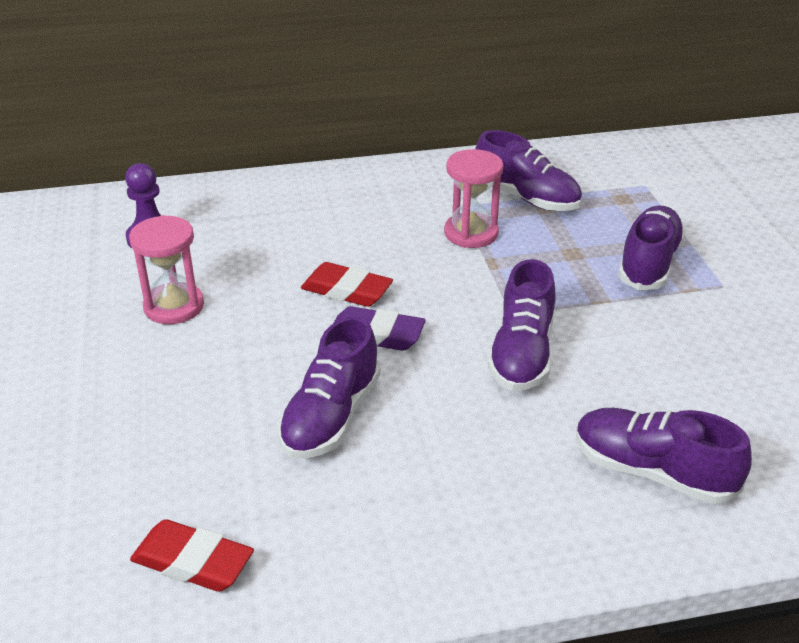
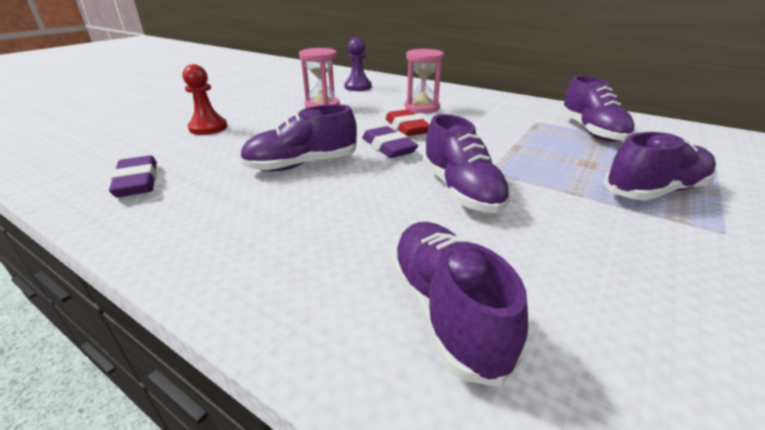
camera: 45 degrees right, 5 degrees down
red eraser [130,519,254,592] -> purple eraser [109,155,157,198]
pink hourglass [444,149,503,248] -> pink hourglass moved to [405,49,444,113]
purple shoe [488,259,556,391] -> purple shoe turned 75 degrees counterclockwise [423,114,511,213]
none -> red pawn [183,64,227,135]

